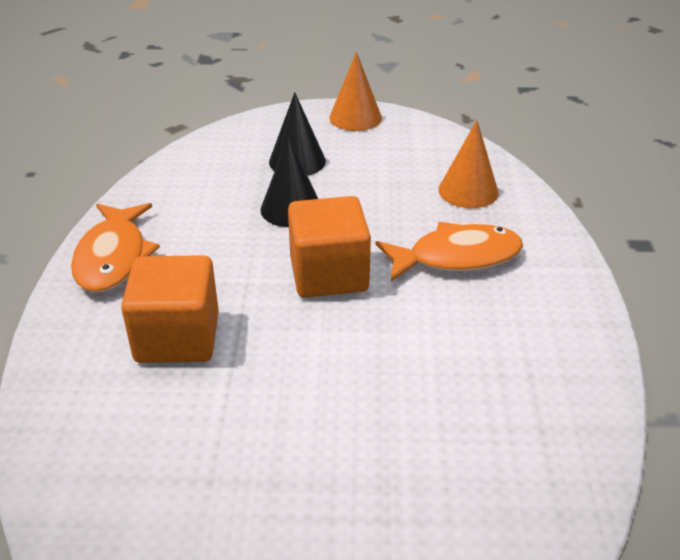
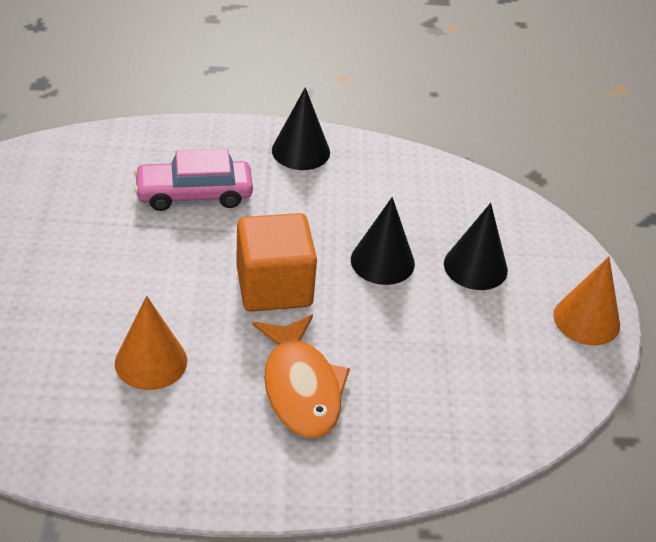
camera: 85 degrees right, 5 degrees up
orange fish [71,203,160,293] -> black cone [272,87,330,170]
orange cube [121,255,219,363] -> pink car [134,149,253,211]
orange cone [438,120,499,208] -> orange cone moved to [115,296,187,390]

